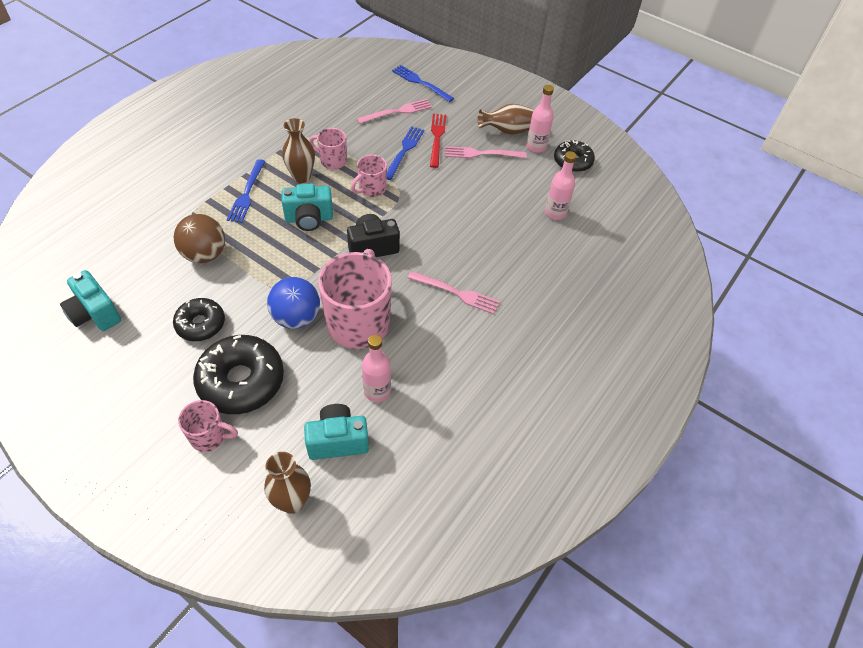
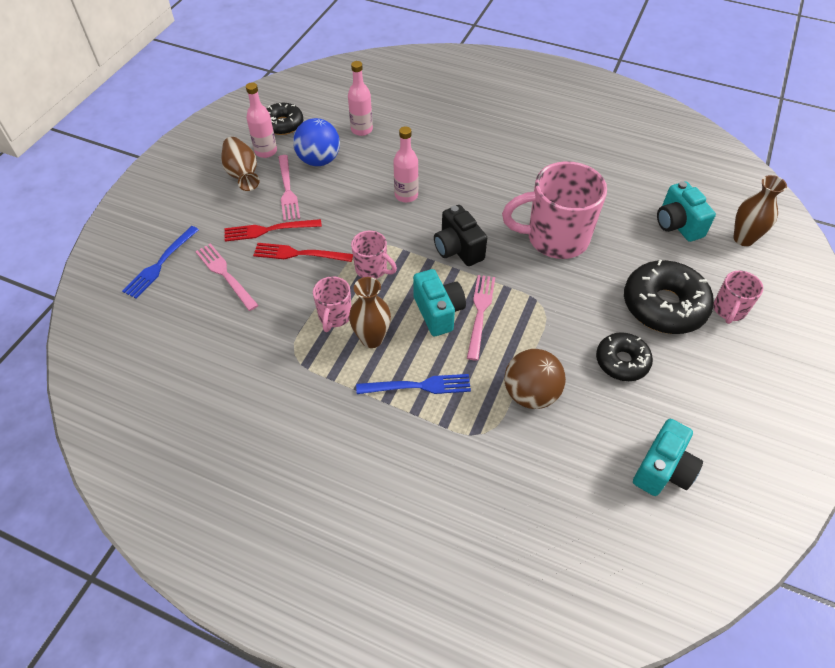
camera: 100 degrees left, 0 degrees up
pink mug [178,400,238,452] -> pink mug turned 150 degrees counterclockwise [714,271,763,324]
blue ball [267,277,320,329] -> blue ball moved to [293,118,340,166]
pink bottle [362,335,391,402] -> pink bottle moved to [393,126,419,202]
blue fork [387,126,424,180] -> red fork [253,243,353,262]
pink fork [408,271,500,314] -> pink fork moved to [467,275,495,361]

